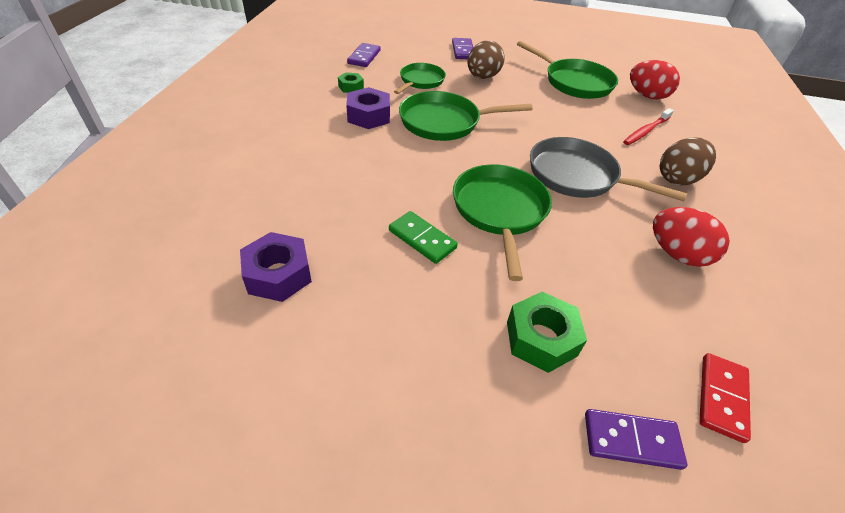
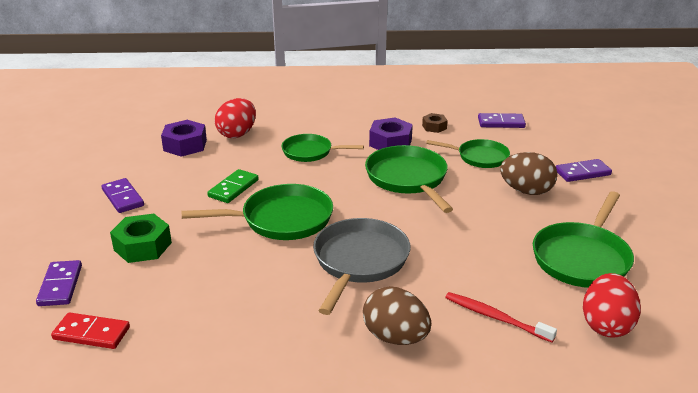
camera: 80 degrees right, 15 degrees down
green nut [338,72,364,93] -> brown nut [422,113,448,133]
red egg [653,207,730,267] -> red egg moved to [215,98,256,138]
none -> purple domino [102,178,144,213]
none -> green pan [282,134,364,162]

